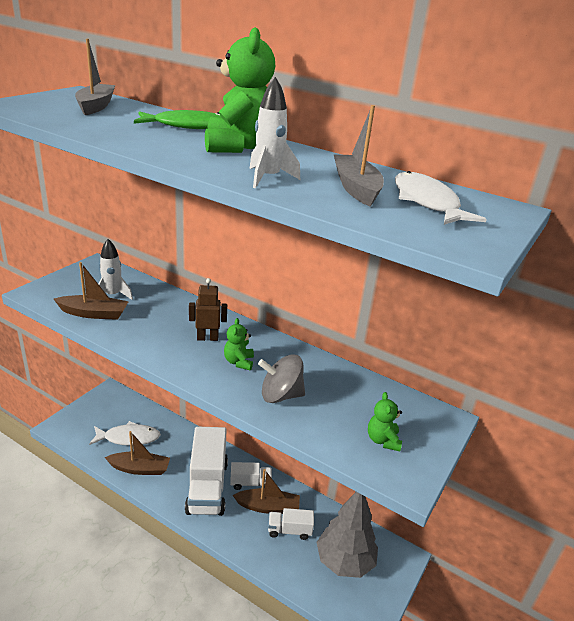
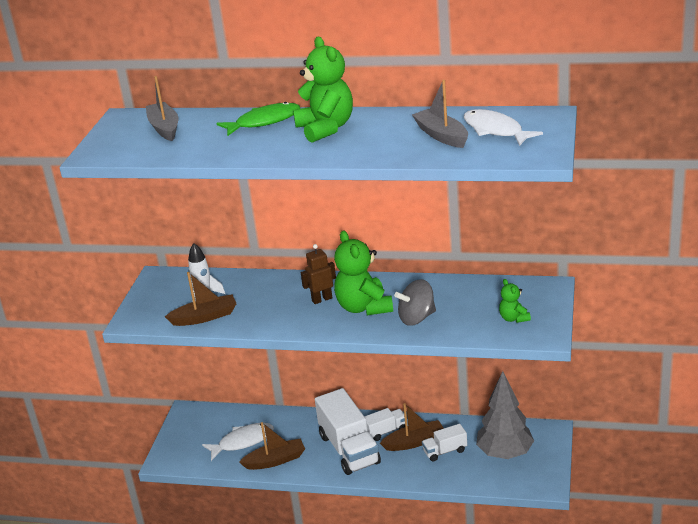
camera: 15 degrees left, 0 degrees up
green teddy bear [224,318,254,370] -> green teddy bear [334,230,393,315], size x1.97
white rocket [249,77,300,188] -> none

